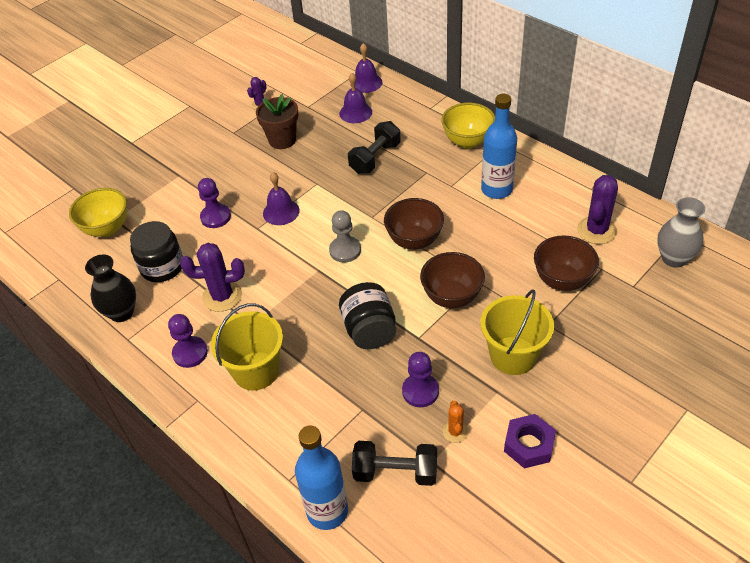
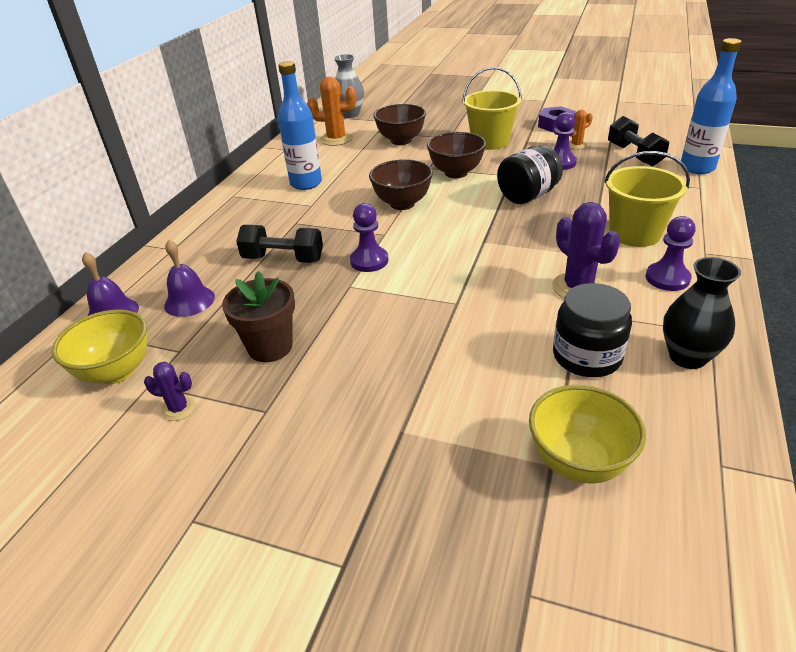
camera: 115 degrees left, 10 degrees down
purple pawn [198,178,231,228] -> purple pawn moved to [350,203,388,272]
purple bell [263,172,300,225] -> none
grey pawn [329,210,361,262] -> none
yellow bowl [441,103,495,149] -> yellow bowl moved to [52,310,147,384]
purple cactus [577,175,618,244] -> orange cactus [307,76,356,146]

